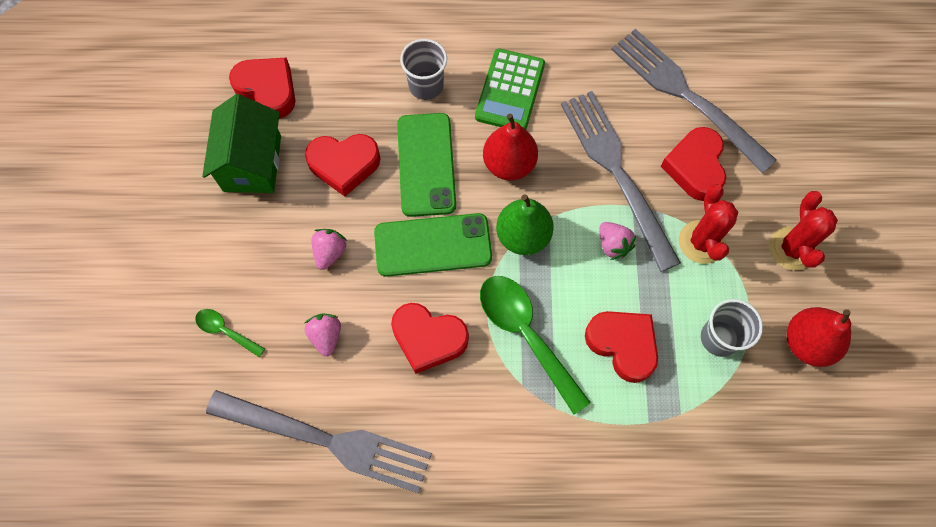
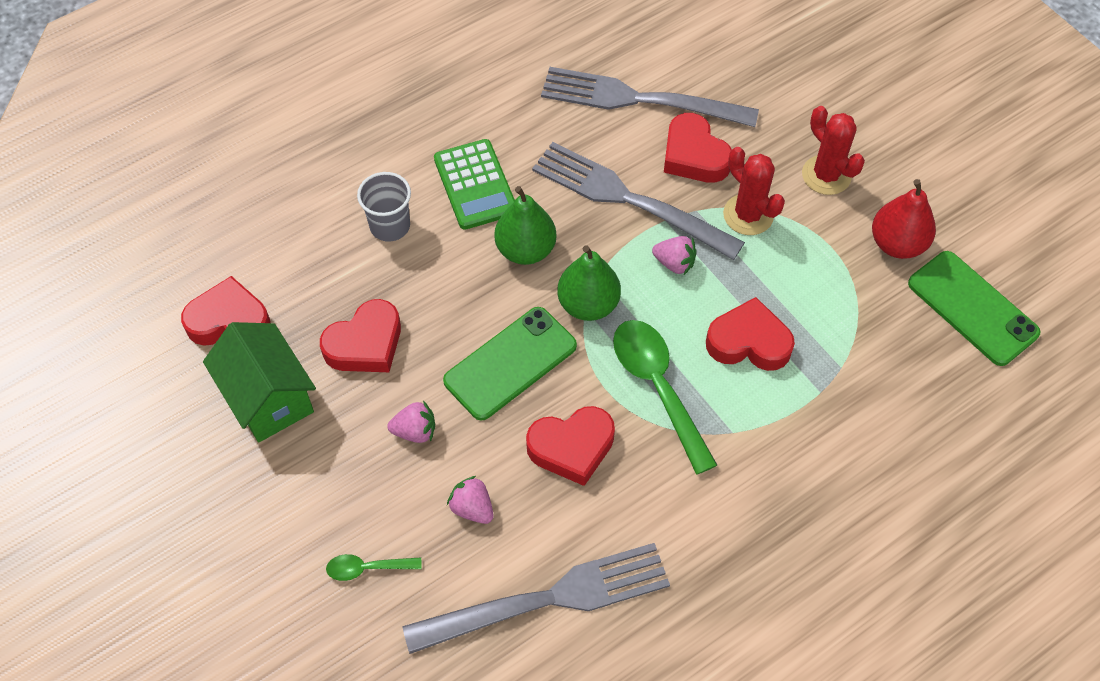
camera: 35 degrees left, 10 degrees down
pink strawberry [311,229,347,270] -> pink strawberry turned 105 degrees clockwise [387,401,435,443]
green phone [397,113,456,217] -> green phone moved to [908,251,1041,366]
green spoon [480,276,591,415] -> green spoon turned 45 degrees clockwise [613,320,717,475]
red pear [483,114,538,180] -> green pear [494,186,557,265]
grey cup [701,299,763,357] -> none

